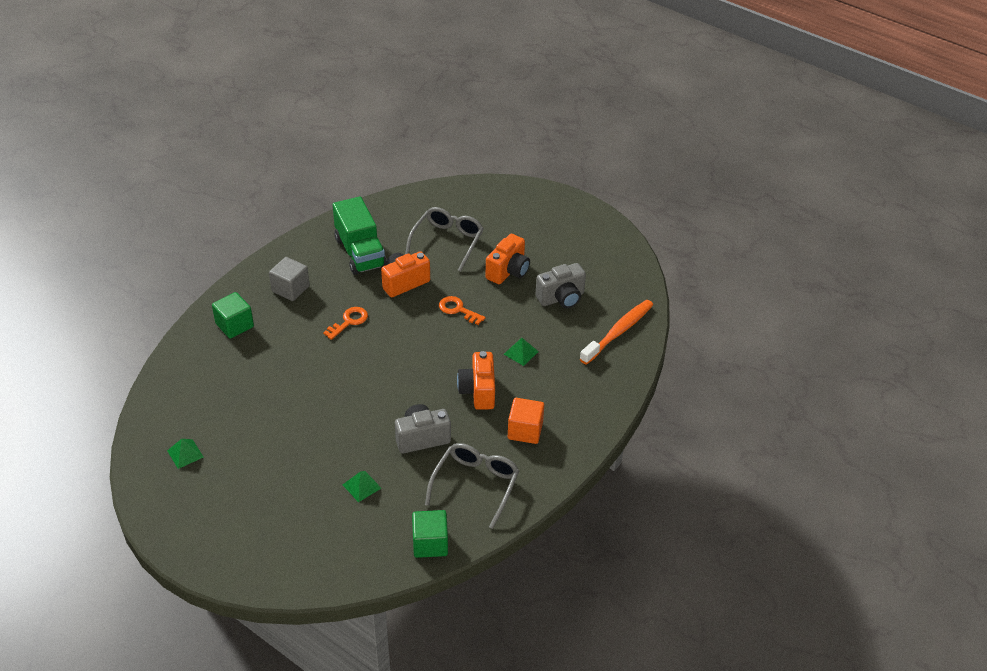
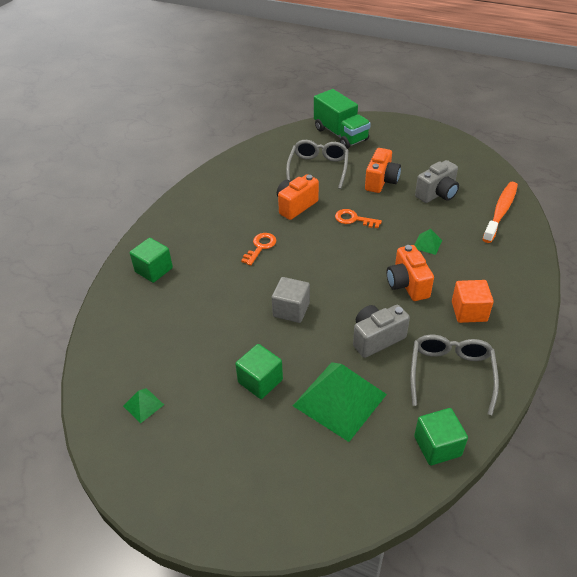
camera: 10 degrees left, 0 degrees up
grey cube [269,257,310,301] -> grey cube moved to [272,277,310,323]
green truck [333,196,387,275] -> green truck moved to [314,89,371,149]
green pyramid [343,471,381,502] -> green pyramid [293,362,387,442], size x2.29
none -> green cube [235,344,283,399]

